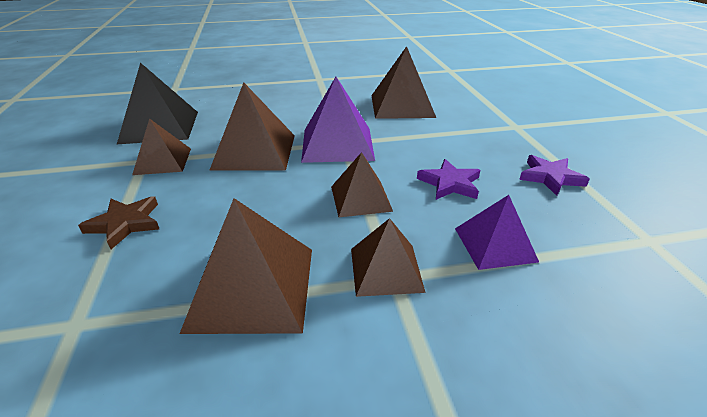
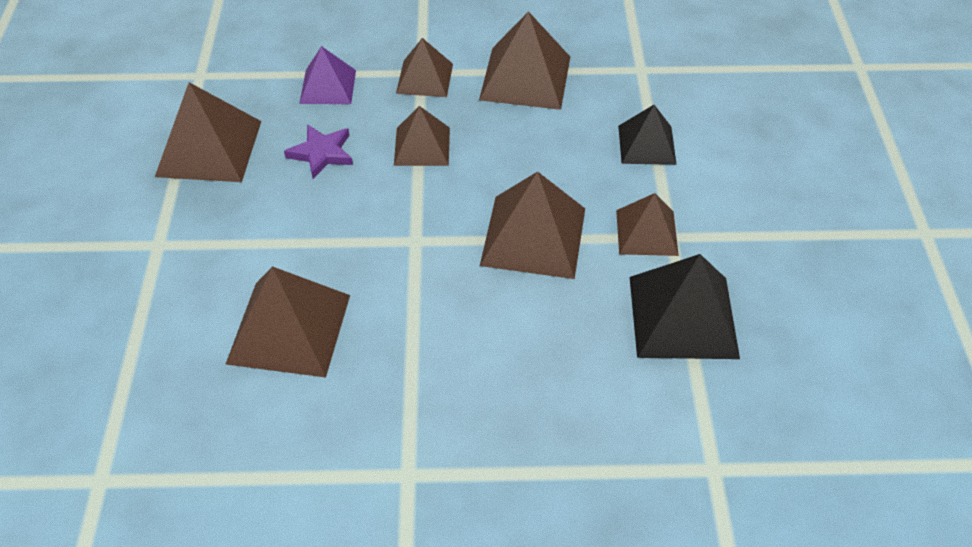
camera: 170 degrees left, 15 degrees up
brown star [78,196,159,249] -> black pyramid [618,105,677,165]
purple pyramid [301,77,375,163] -> none
purple star [519,155,590,196] -> brown pyramid [155,82,261,182]

